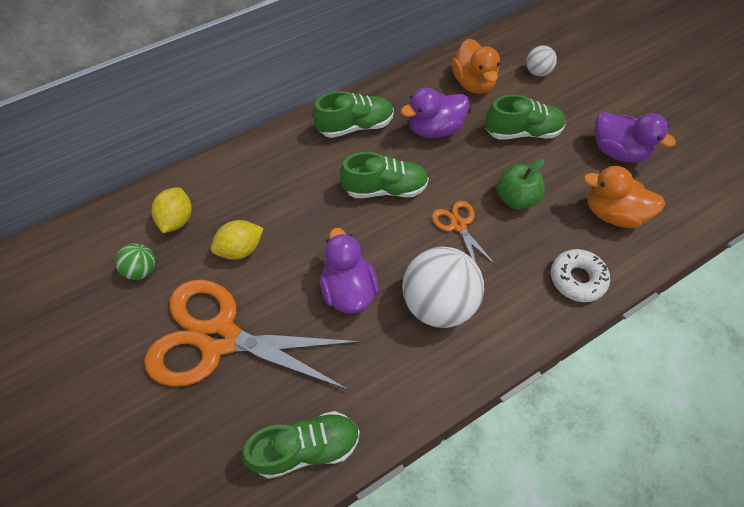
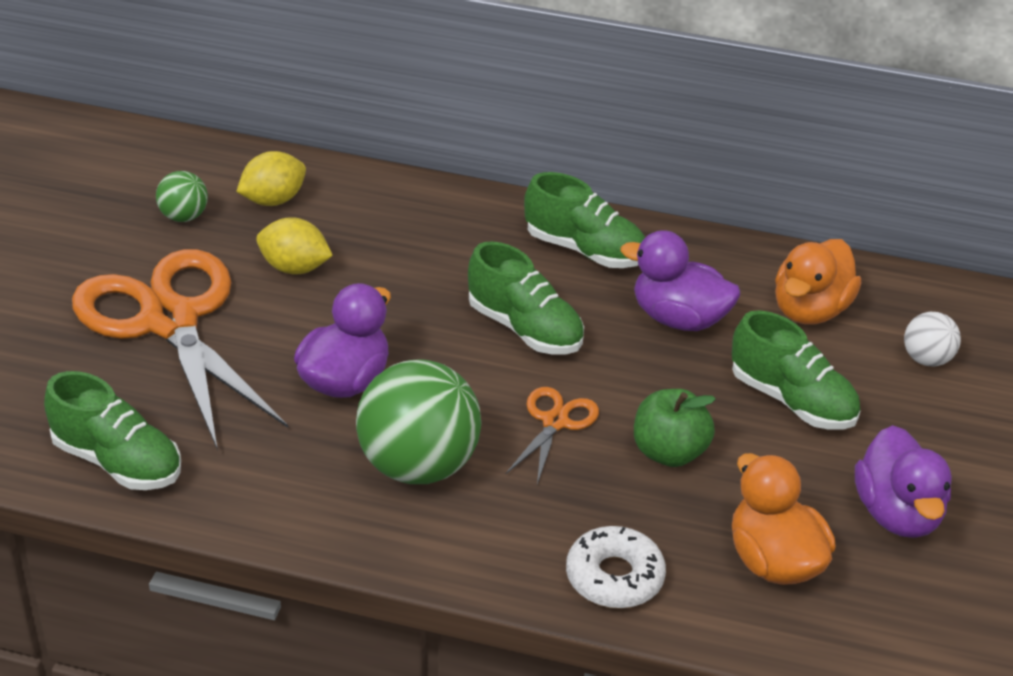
camera: 45 degrees right, 20 degrees down
white ball [403,247,484,328] -> green ball [356,359,481,484]

